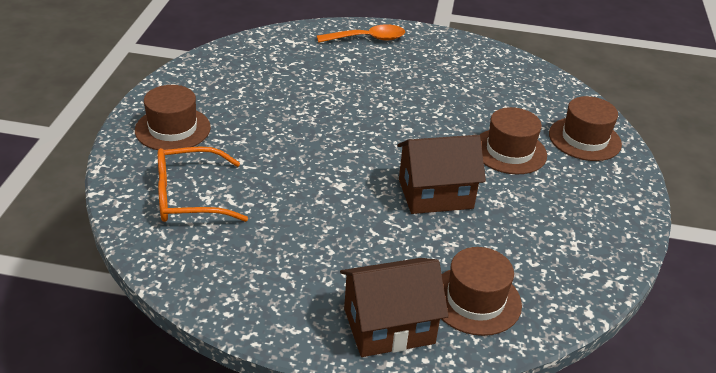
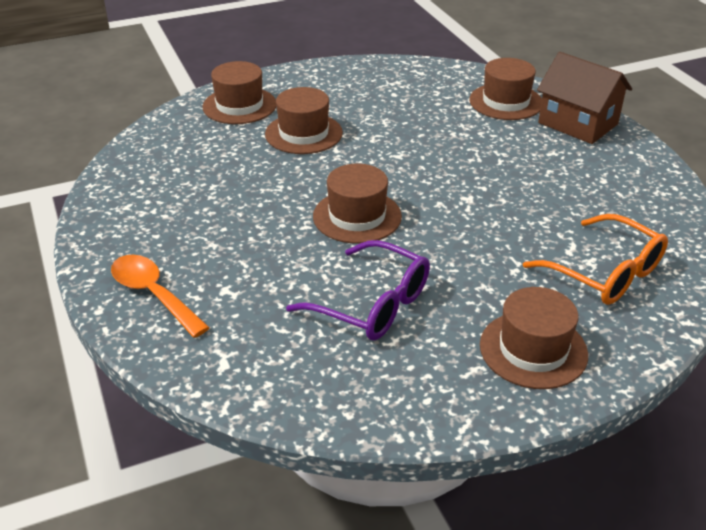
camera: 120 degrees left, 0 degrees up
brown house [397,135,486,214] -> none
none -> purple glasses [286,240,430,340]
none -> brown hat [313,164,402,244]

